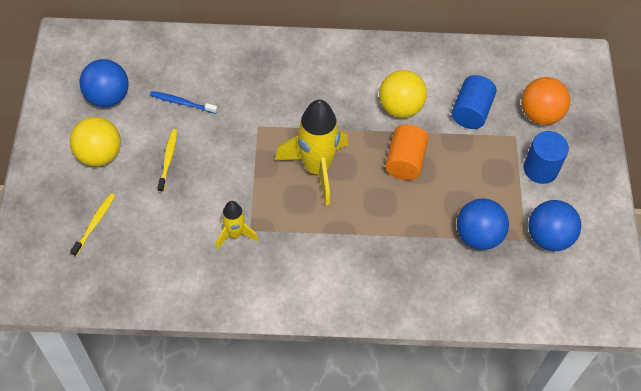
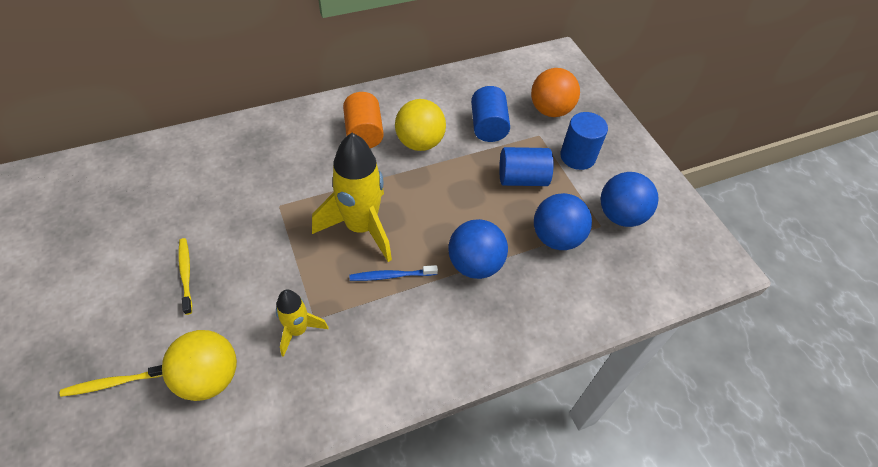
camera: 25 degrees left, 5 degrees down
yellow ball [70,117,121,166] -> yellow ball moved to [162,330,237,401]
yellow toothbrush [70,193,115,256] -> yellow toothbrush turned 105 degrees counterclockwise [60,365,162,397]
blue ball [80,59,129,107] -> blue ball moved to [448,219,508,279]
blue toothbrush [150,91,217,114] -> blue toothbrush moved to [350,265,438,281]
orange cylinder [385,124,429,180] -> orange cylinder moved to [343,92,384,148]
none -> blue cylinder [499,147,554,186]

